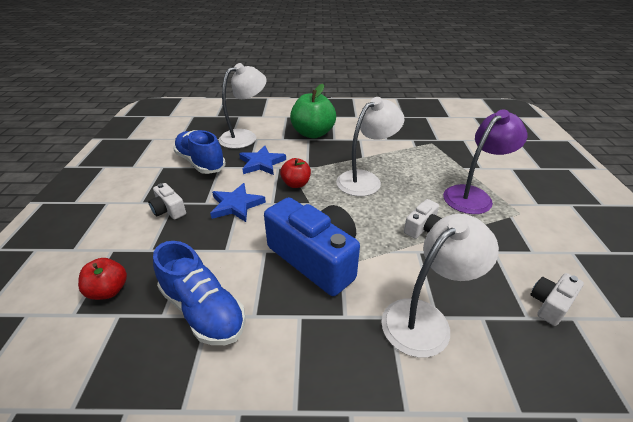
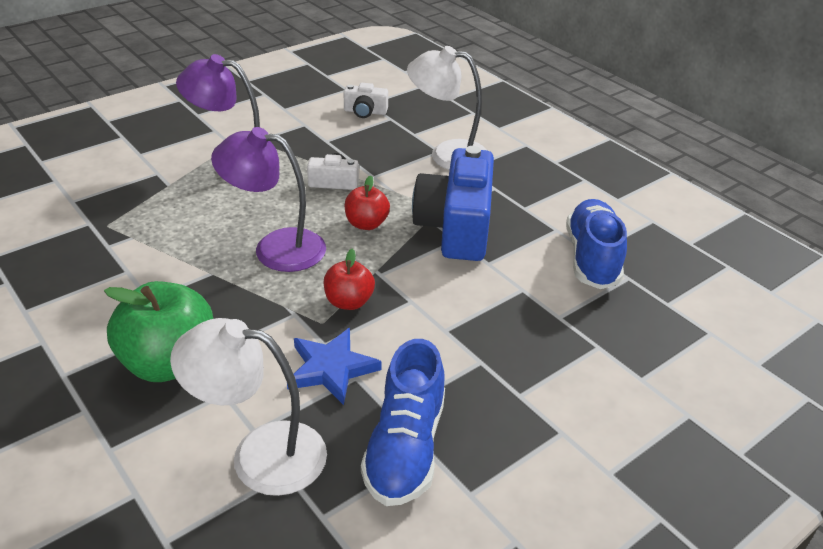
camera: 130 degrees left, 0 degrees up
red apple [78,258,127,300] -> red apple moved to [344,176,390,230]
white camera [148,183,186,220] -> none
blue star [210,183,266,222] -> none
white lamp [336,97,404,196] -> purple lamp [211,127,326,272]

